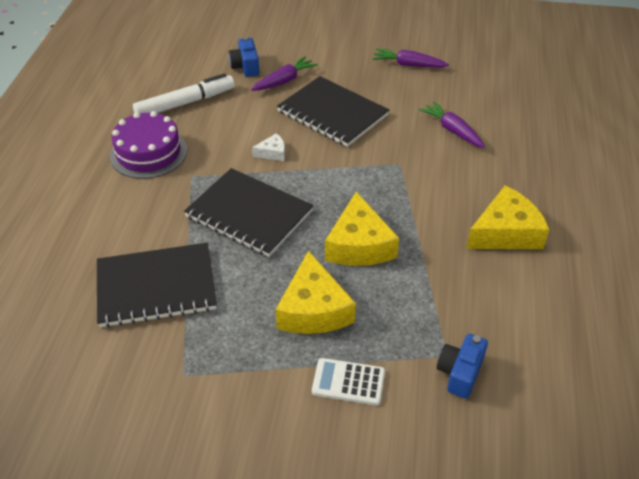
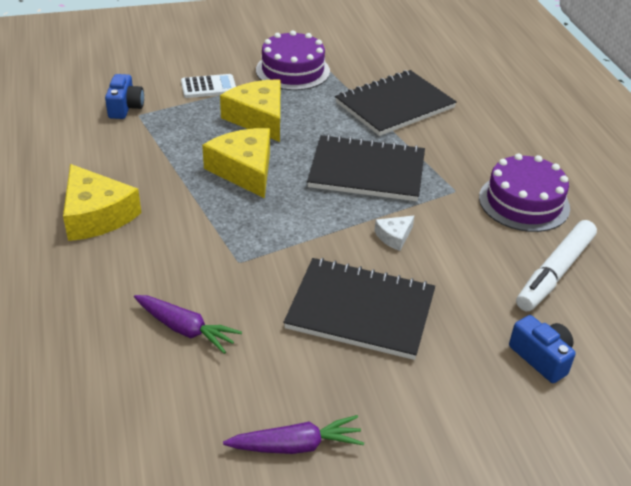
camera: 155 degrees right, 5 degrees down
purple carrot [251,56,318,91] -> none
yellow cheese [467,186,550,249] -> yellow cheese turned 75 degrees counterclockwise [63,164,141,241]
none -> purple cake [256,30,330,90]

